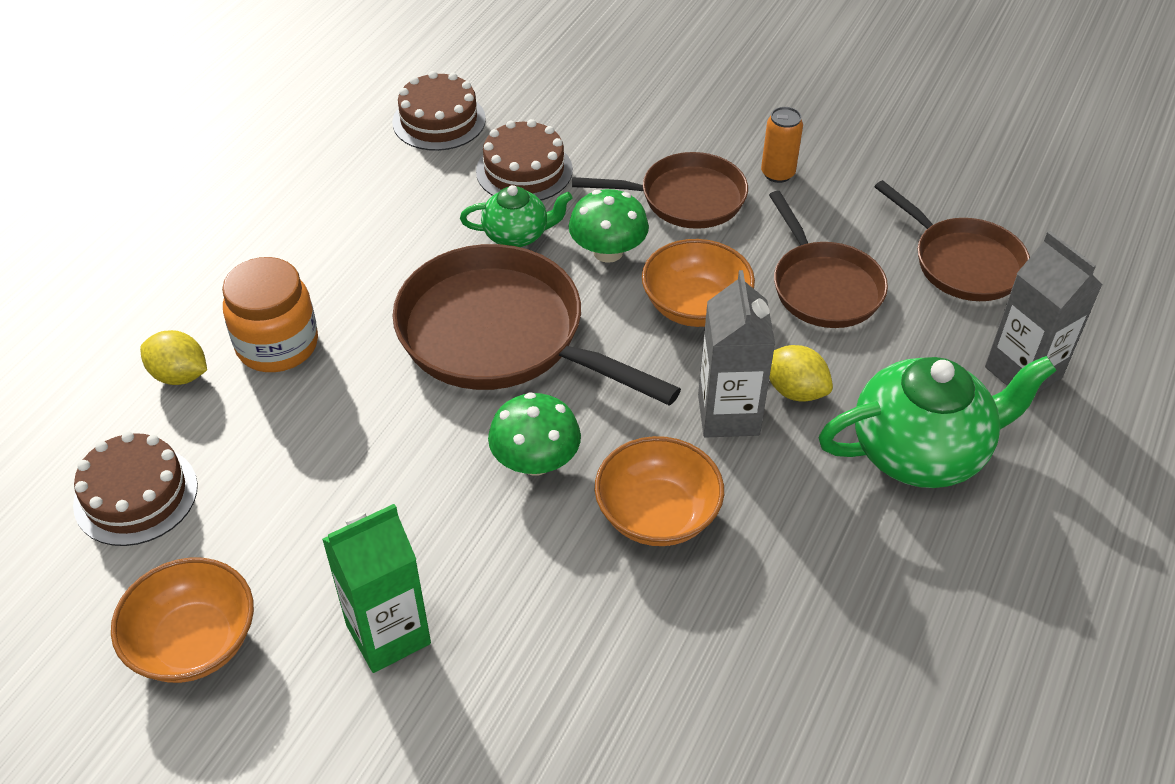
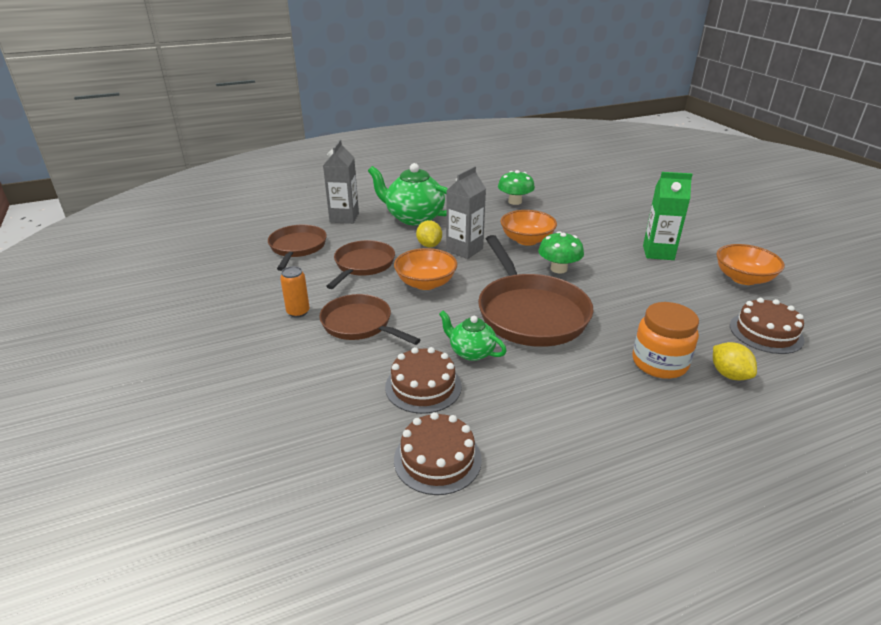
camera: 140 degrees left, 15 degrees down
green mushroom [568,189,649,263] -> green mushroom moved to [498,170,535,205]

